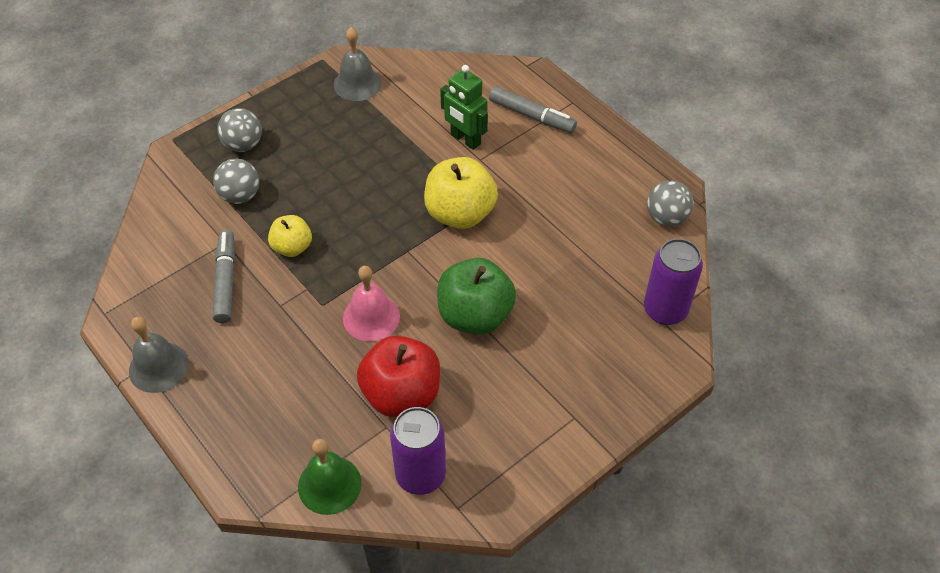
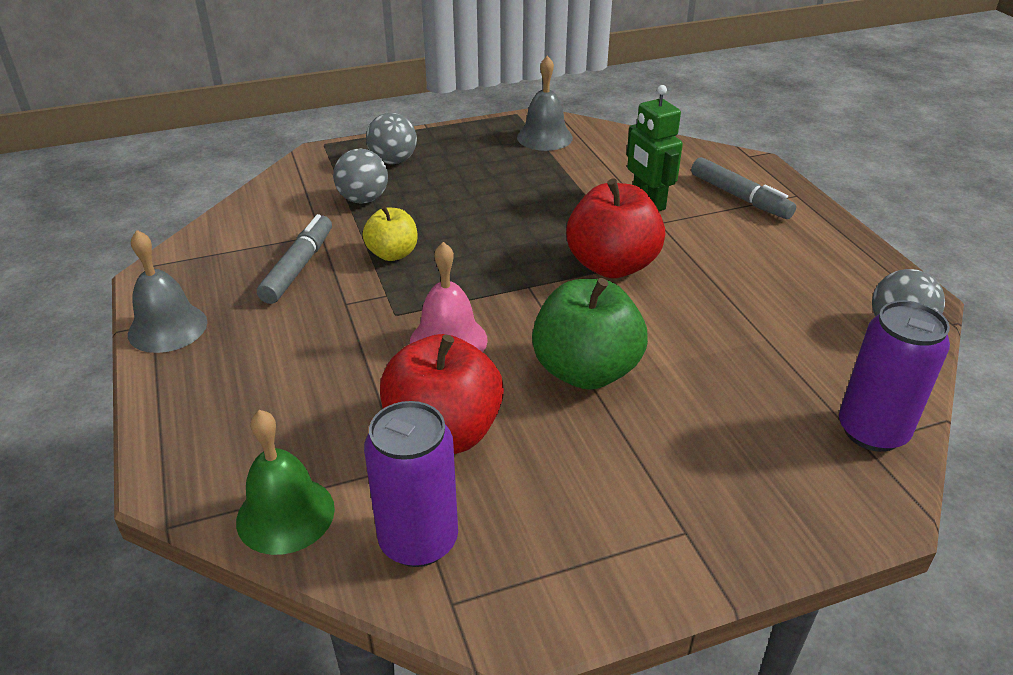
camera: 20 degrees right, 15 degrees down
yellow apple [424,157,498,229] -> red apple [566,178,665,278]

